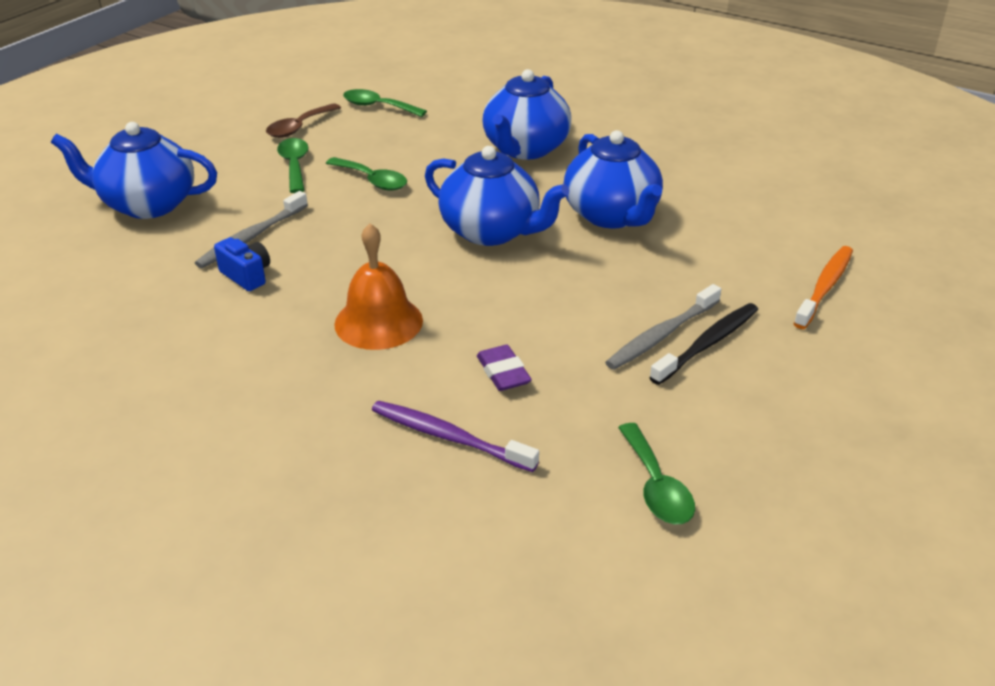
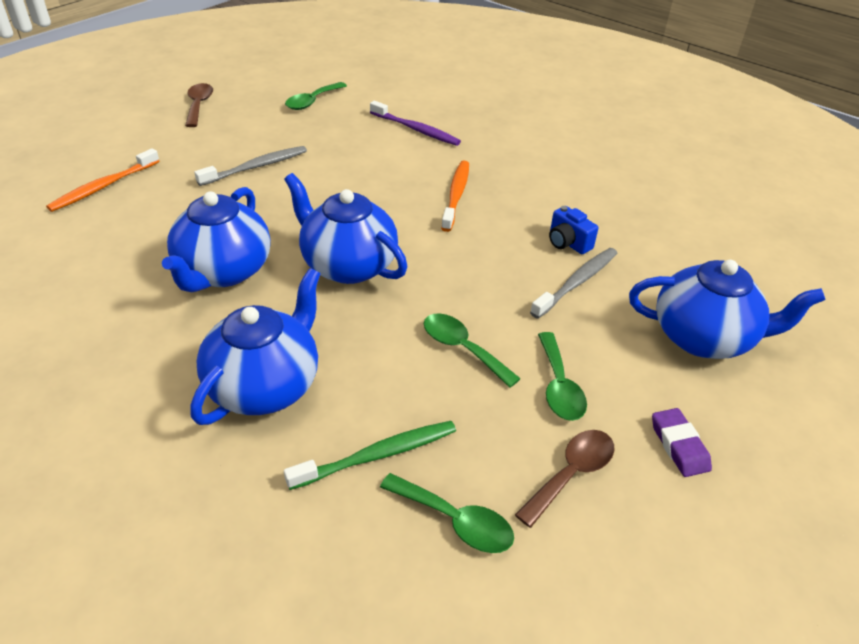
camera: 175 degrees left, 5 degrees up
orange bell [334,223,423,350] -> orange toothbrush [441,161,469,232]
purple eraser [477,345,532,391] -> purple eraser moved to [652,408,712,477]
blue teapot [564,130,663,228] -> blue teapot turned 150 degrees counterclockwise [162,187,271,292]
green spoon [618,423,695,524] -> green spoon turned 135 degrees counterclockwise [285,82,347,110]
black toothbrush [649,303,758,385] -> none
none -> brown spoon [185,83,213,127]
none -> green toothbrush [284,421,456,490]

